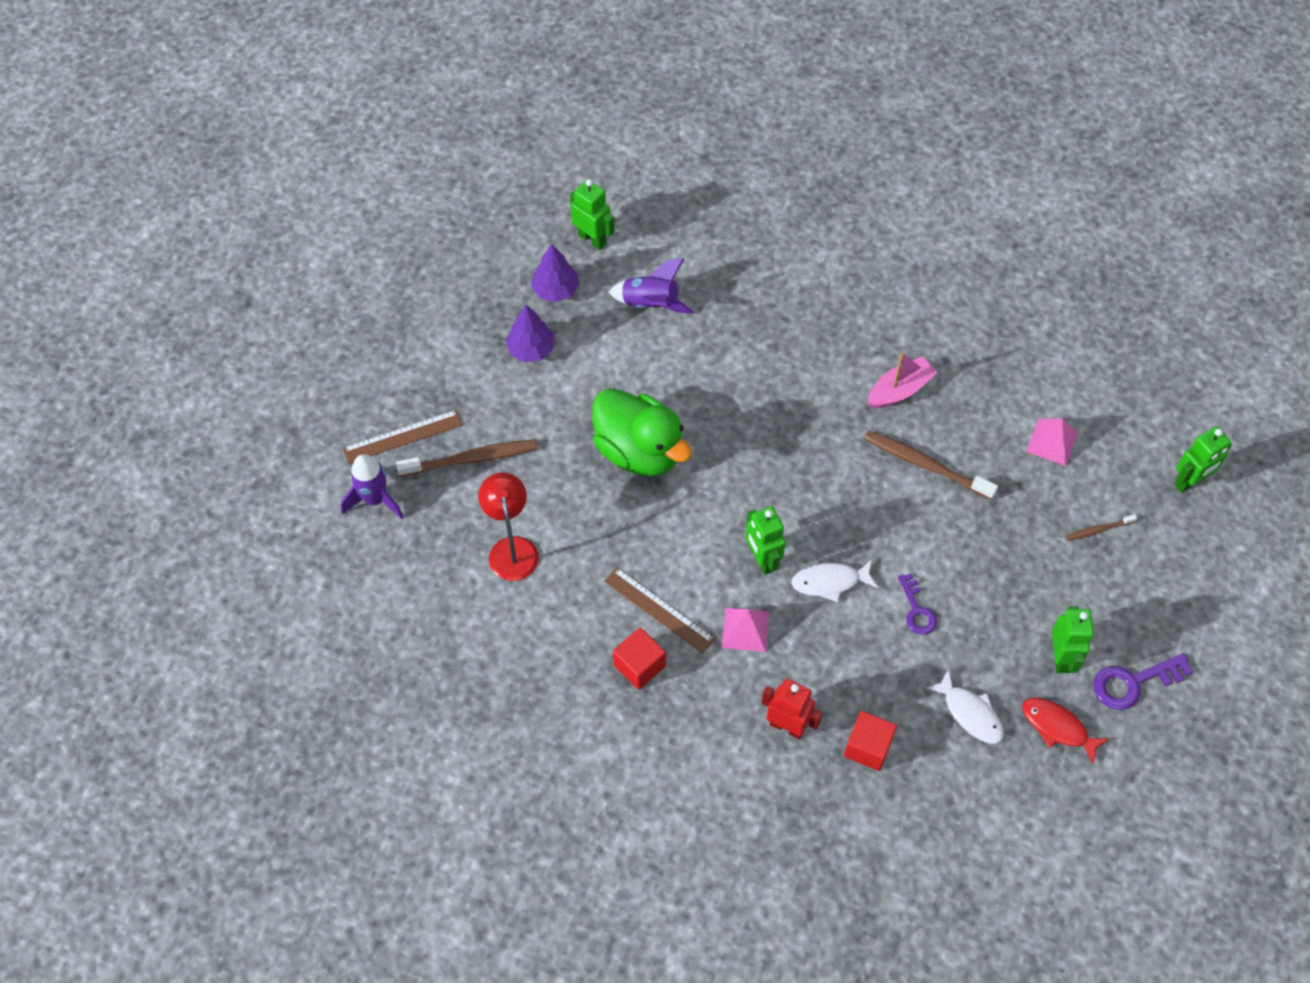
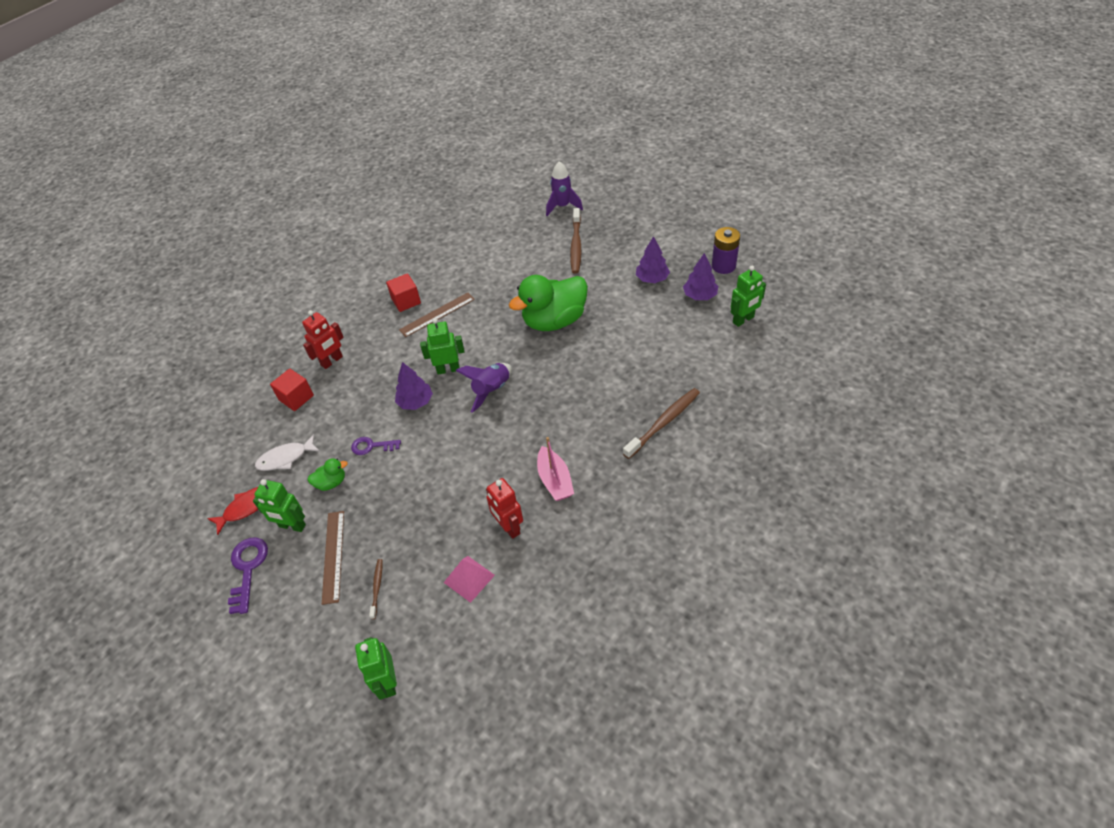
camera: 110 degrees right, 10 degrees down
brown ruler [343,410,463,464] -> brown ruler moved to [322,511,344,605]
red lamp [478,472,539,581] -> none
purple rocket [609,258,694,314] -> purple rocket moved to [455,363,512,413]
pink pyramid [722,608,769,652] -> none
white fish [791,560,878,602] -> purple tree [395,362,433,410]
brown toothbrush [864,431,998,500] -> brown toothbrush moved to [623,388,700,459]
none -> green duck [308,458,348,491]
none -> red robot [486,478,523,539]
none -> purple battery [712,227,740,274]

